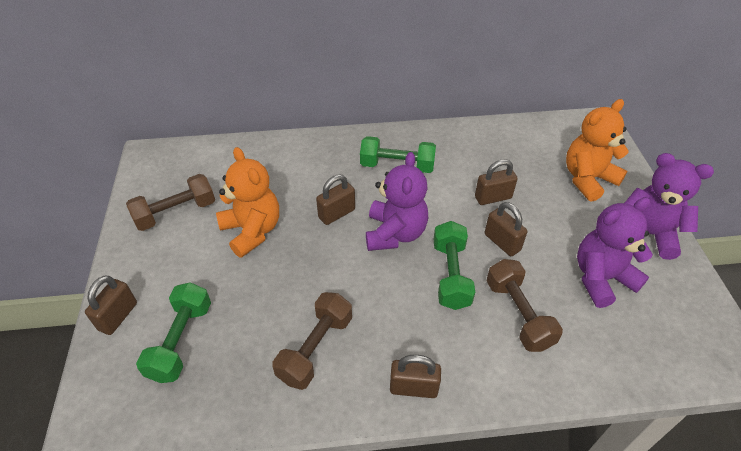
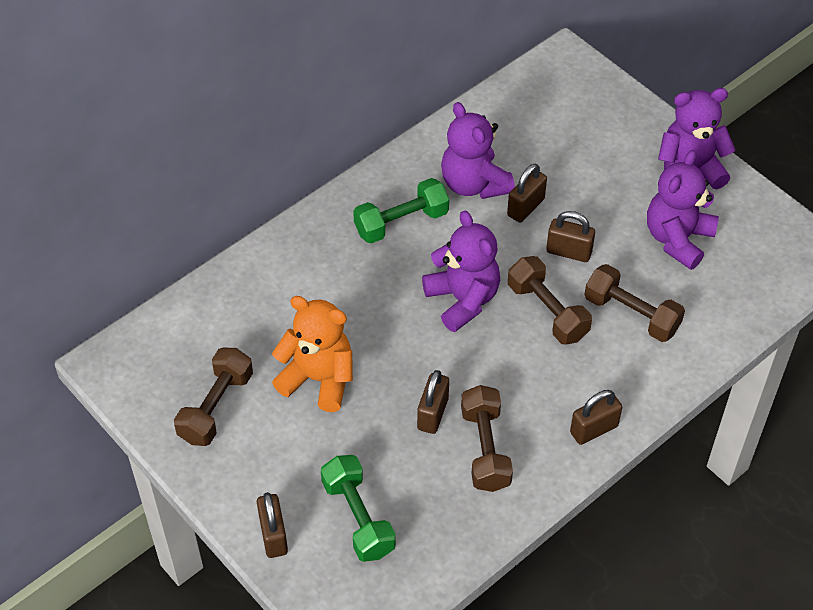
camera: 35 degrees left, 5 degrees up
brown padlock [316,175,355,225] -> brown padlock moved to [417,370,449,434]
green dumbbell [434,221,475,310] -> brown dumbbell [508,256,592,345]
orange teddy bear [566,99,629,202] -> none
none -> purple teddy bear [441,102,515,199]

